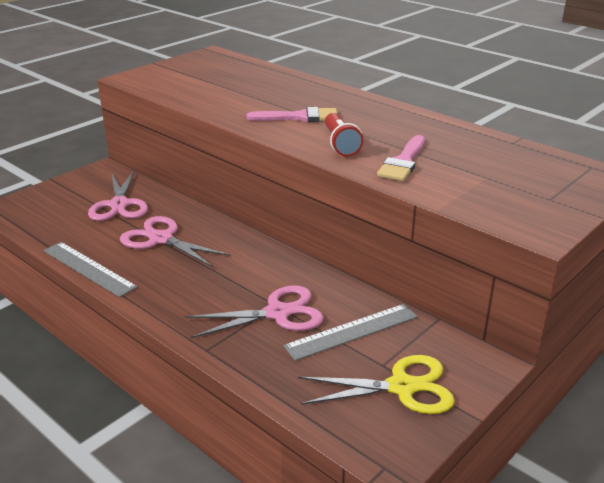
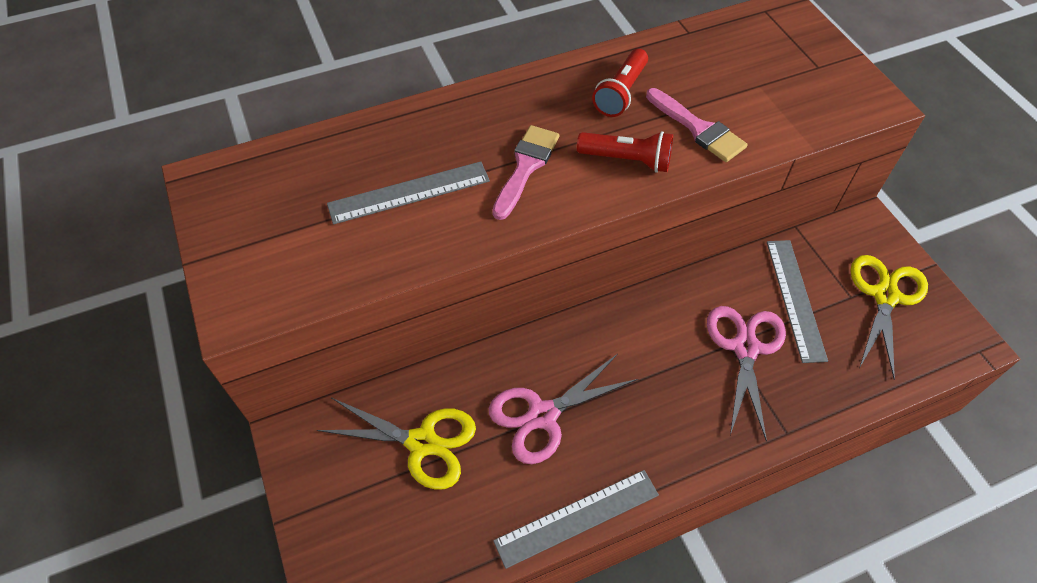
camera: 65 degrees left, 25 degrees up
pink scissors [88,170,148,221] -> yellow scissors [317,398,476,490]
none -> grey ruler [327,161,490,224]
none -> red flashlight [592,49,648,117]

